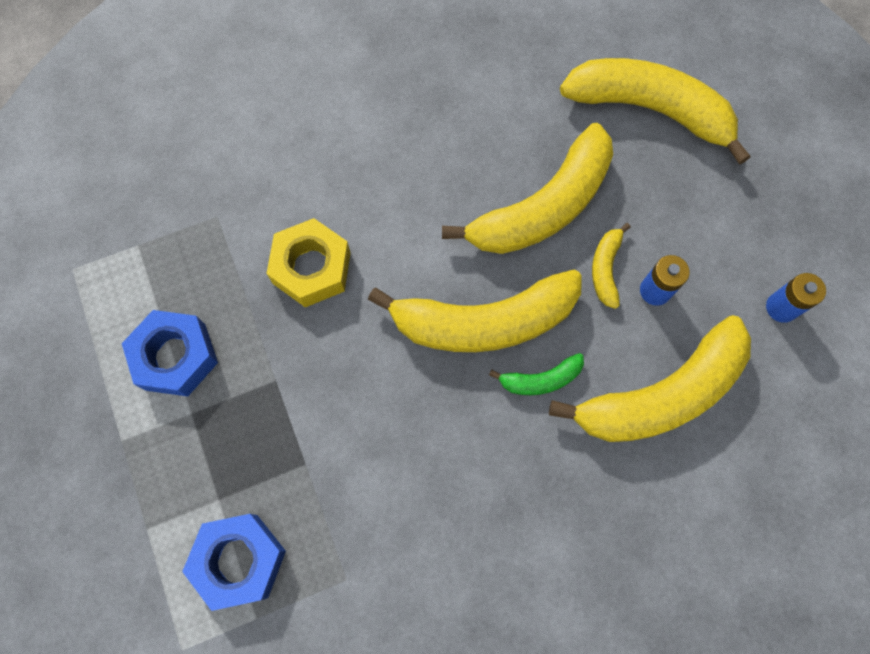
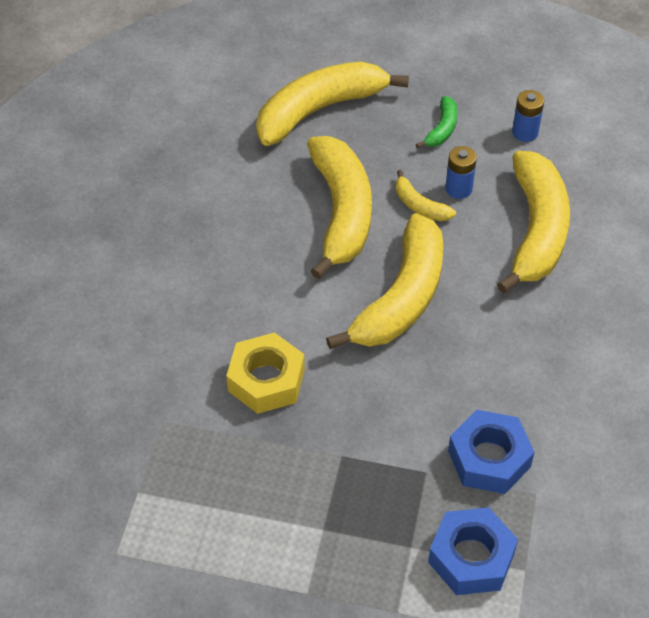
camera: 55 degrees left, 20 degrees down
blue nut [122,310,218,396] -> blue nut moved to [448,410,535,494]
green banana [489,353,584,395] -> green banana moved to [416,96,458,149]

